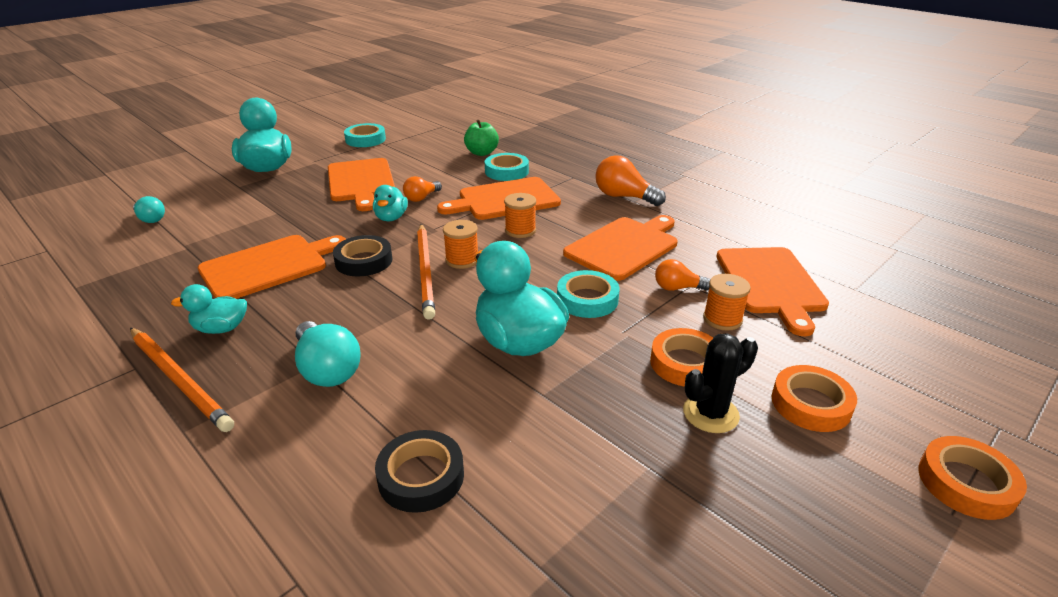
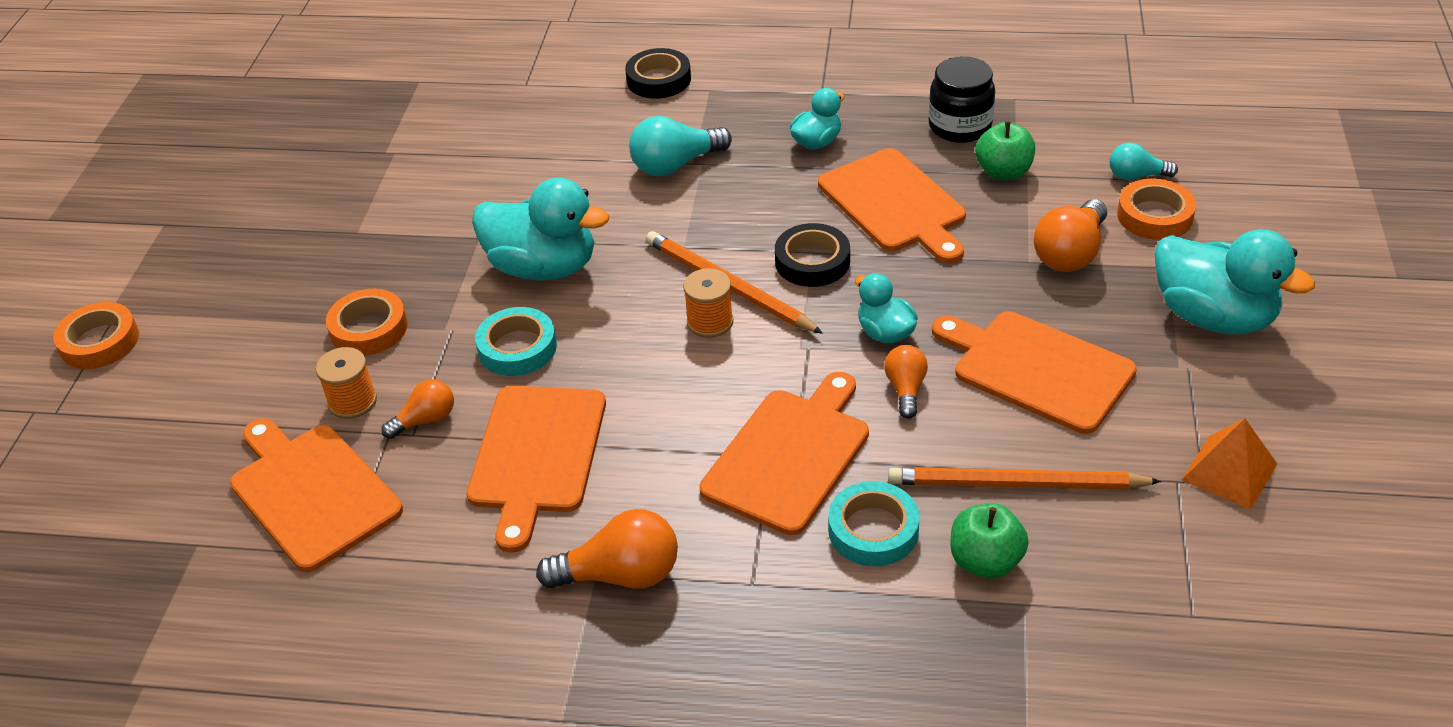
camera: 145 degrees right, 10 degrees up
orange pencil [130,328,234,432] -> orange pencil moved to [888,467,1162,490]
orange cutting board [198,235,346,299] -> orange cutting board turned 45 degrees counterclockwise [818,148,966,263]
turquoise light bulb [295,321,361,387] -> turquoise light bulb turned 45 degrees counterclockwise [629,116,732,176]
turquoise tape [344,123,386,147] -> orange pyramid [1182,418,1277,510]
black tape [375,430,464,513] -> black tape moved to [625,48,691,99]
orange spool [504,193,536,238] -> none
black cactus [683,333,758,433] -> none
orange tape [772,365,857,432] -> orange tape moved to [1117,178,1196,240]
none -> black jar [929,56,995,143]
none -> green apple [976,121,1035,180]
none -> orange light bulb [1034,199,1107,272]

